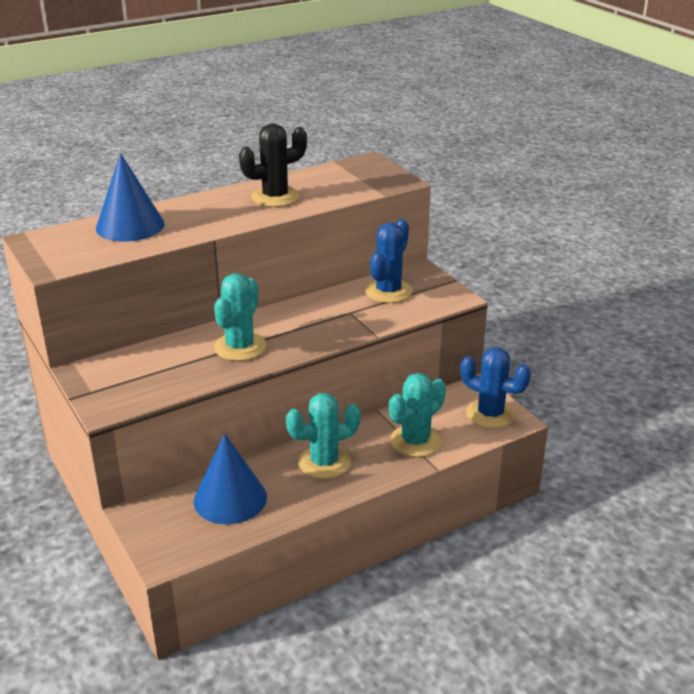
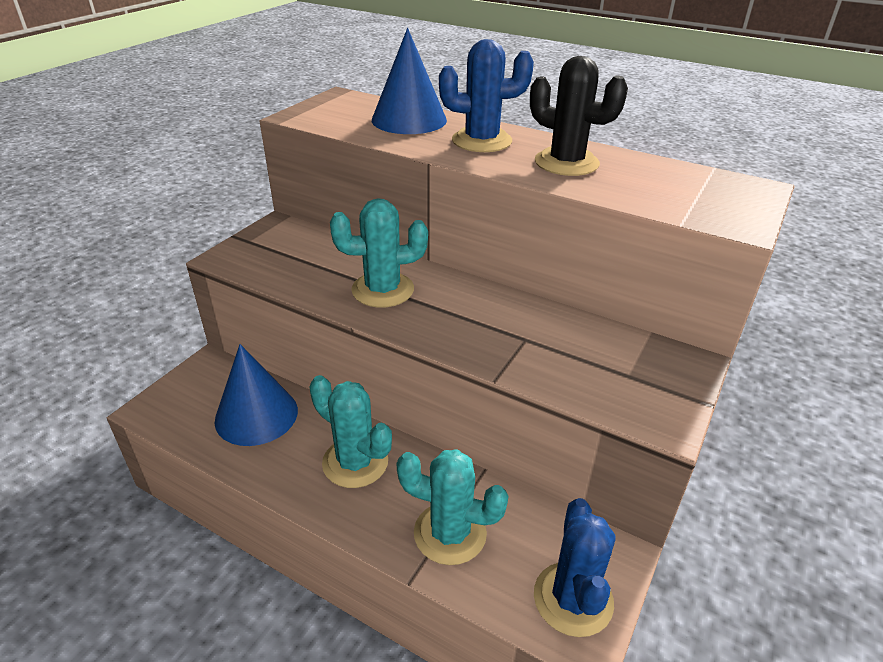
camera: 60 degrees right, 5 degrees up
blue cactus [365,219,413,303] -> blue cactus moved to [439,39,534,152]

